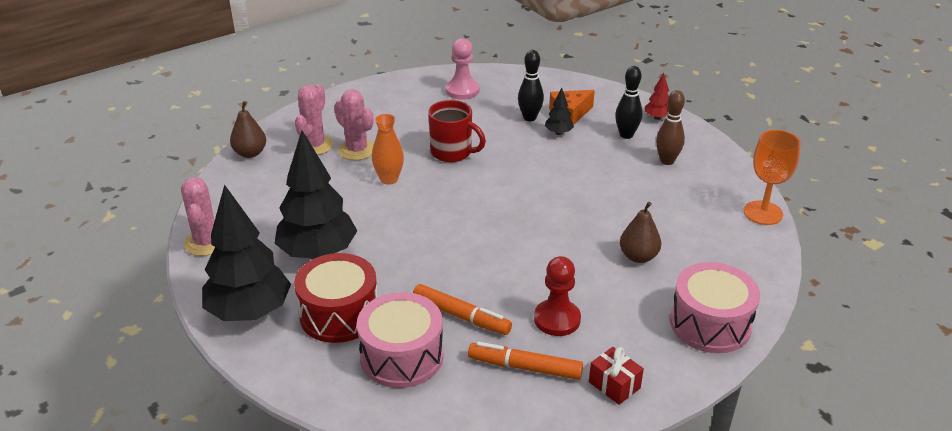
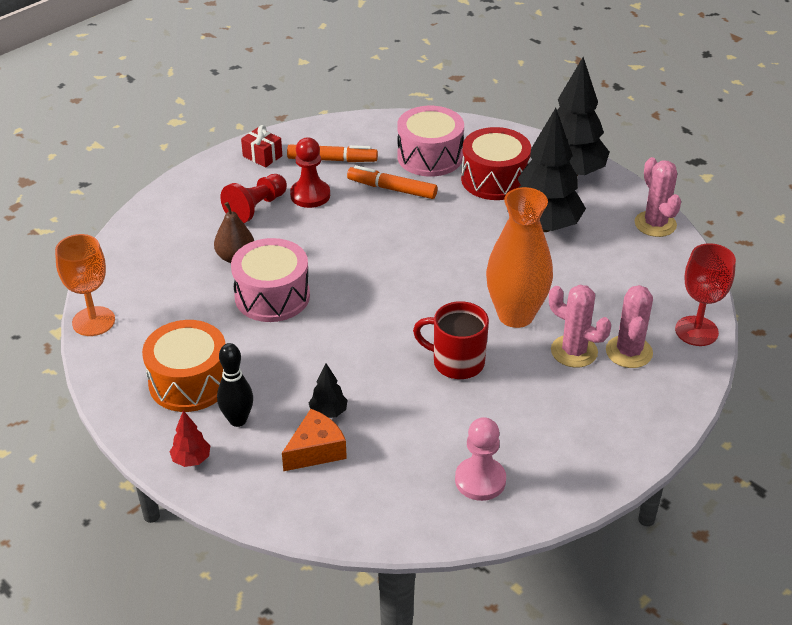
camera: 170 degrees right, 5 degrees up
brown pear [230,101,266,158] -> red goblet [675,243,736,346]
orange vase [372,114,404,185] -> orange vase [486,187,553,328], size x1.77
black bowling pin [518,50,544,121] -> none
brown bowling pin [656,90,685,165] -> orange drum [142,320,225,412]
pink drum [670,262,760,353] -> pink drum moved to [231,238,310,322]
none -> red pawn [221,174,287,223]

